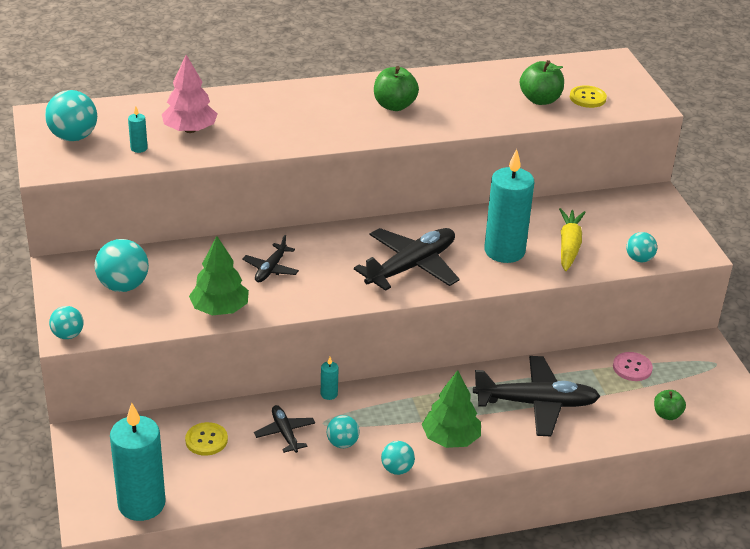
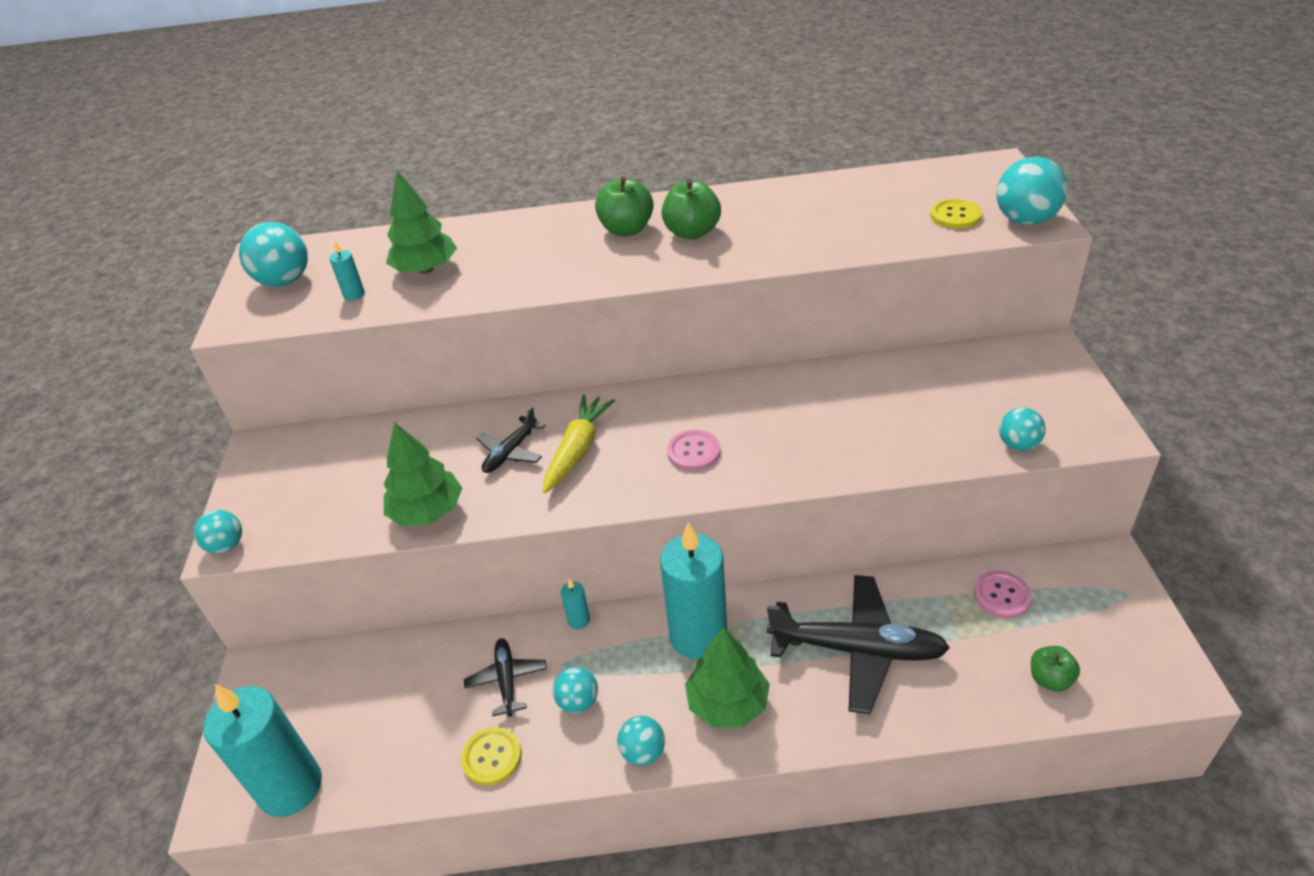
camera: 15 degrees right, 5 degrees up
turquoise ball [95,239,149,292] -> turquoise ball moved to [996,157,1068,225]
pink tree [162,55,218,133] -> green tree [386,171,457,274]
yellow button [185,422,228,456] -> yellow button moved to [461,727,522,786]
black plane [354,228,460,291] -> pink button [667,430,720,471]
turquoise candle [484,149,534,263] -> turquoise candle moved to [660,522,727,660]
green apple [520,60,564,105] -> green apple moved to [595,176,654,236]
yellow carrot [559,208,586,271] -> yellow carrot moved to [543,395,615,493]

